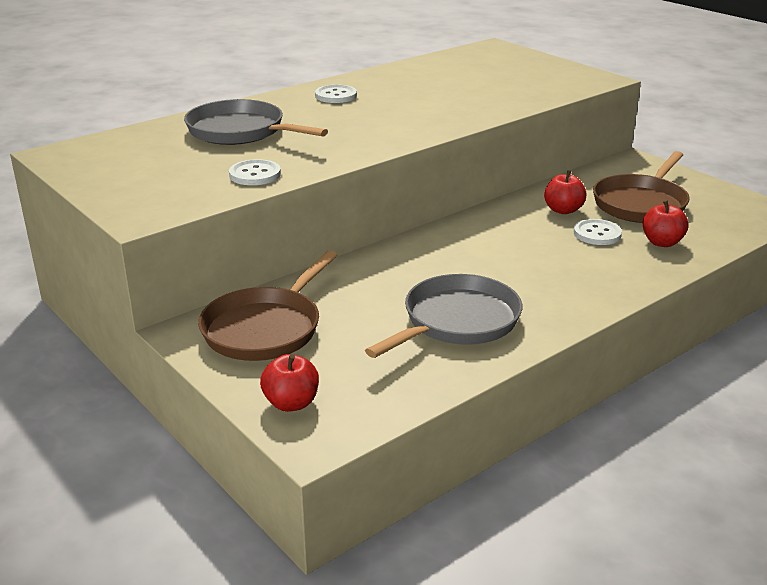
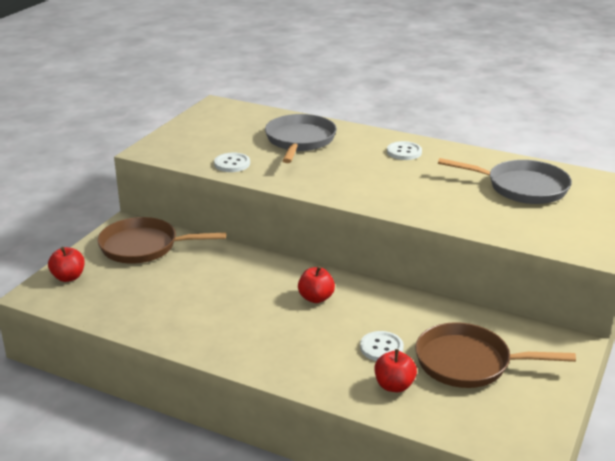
camera: 65 degrees right, 0 degrees up
grey pan [365,274,522,358] -> grey pan moved to [438,158,572,204]
red apple [544,170,586,214] -> red apple moved to [298,266,335,303]

